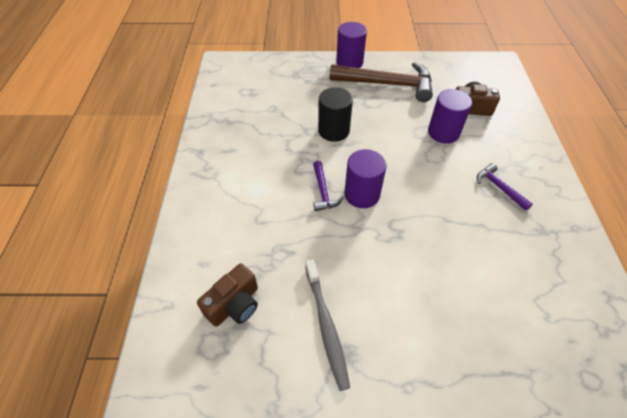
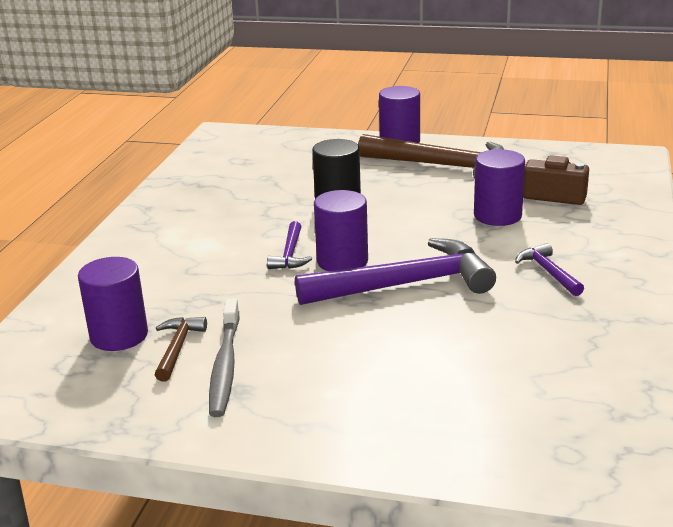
camera: 15 degrees right, 25 degrees down
brown camera [197,263,258,327] -> purple cylinder [78,257,148,351]
none -> brown hammer [155,317,207,382]
none -> purple hammer [295,238,496,305]

